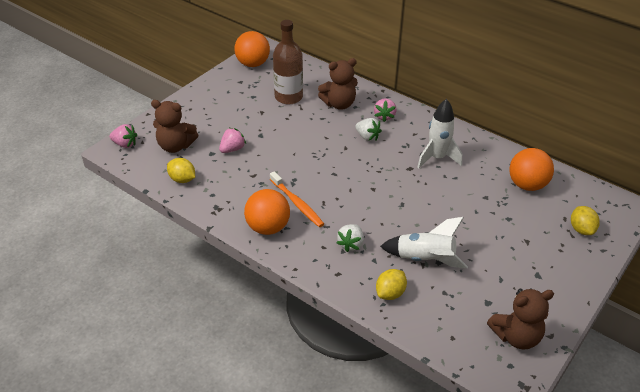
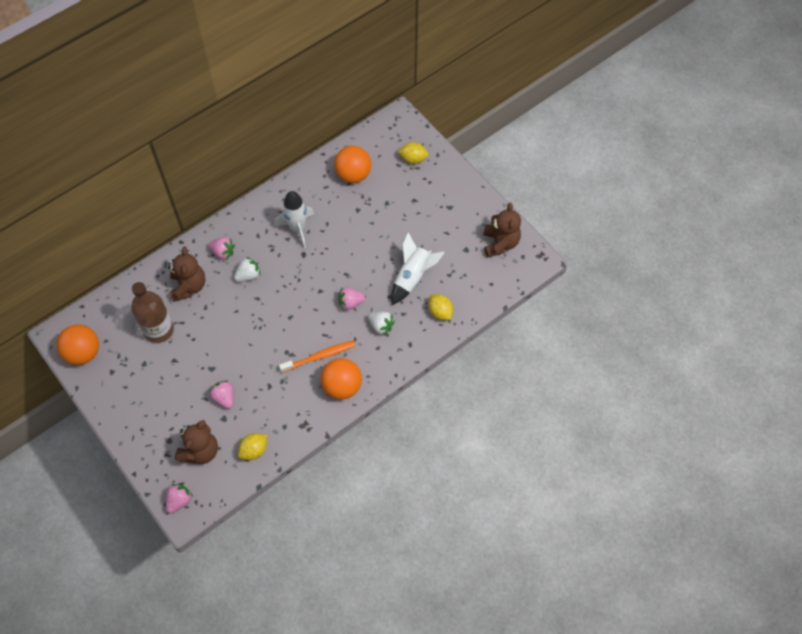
camera: 75 degrees left, 20 degrees up
none -> pink strawberry [338,287,365,310]

